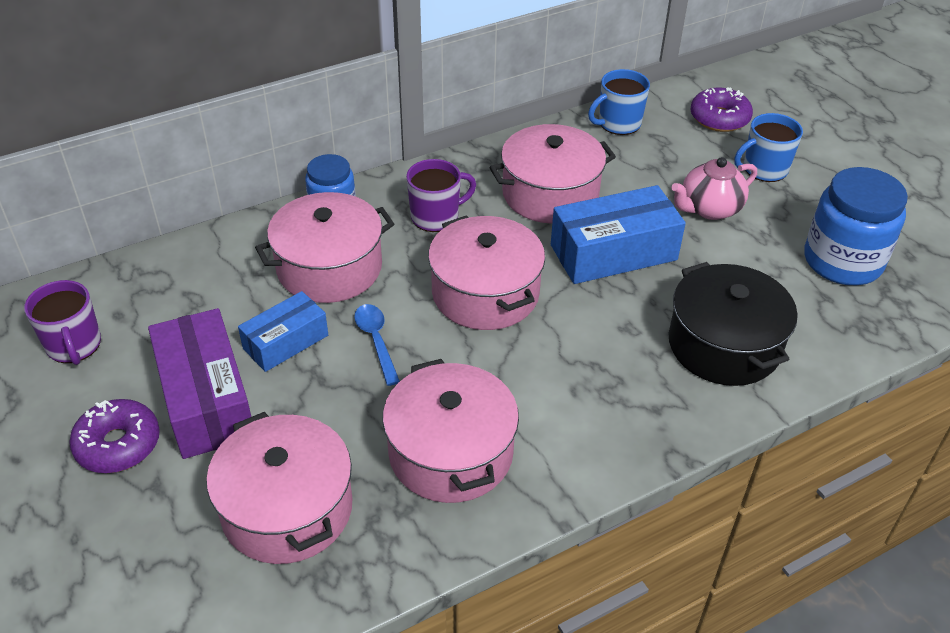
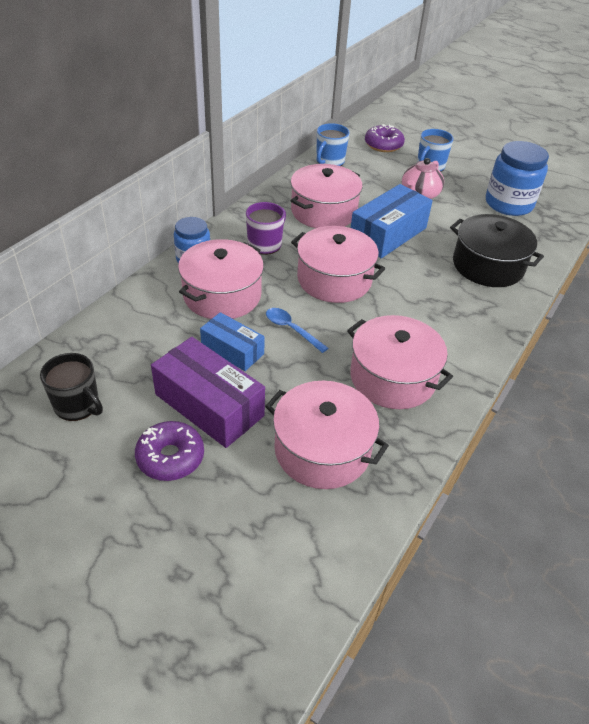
camera: 30 degrees left, 0 degrees up
purple mug [24,280,101,365] -> black mug [40,353,103,421]
blue box [238,291,328,372] -> blue box turned 75 degrees counterclockwise [200,312,265,371]

